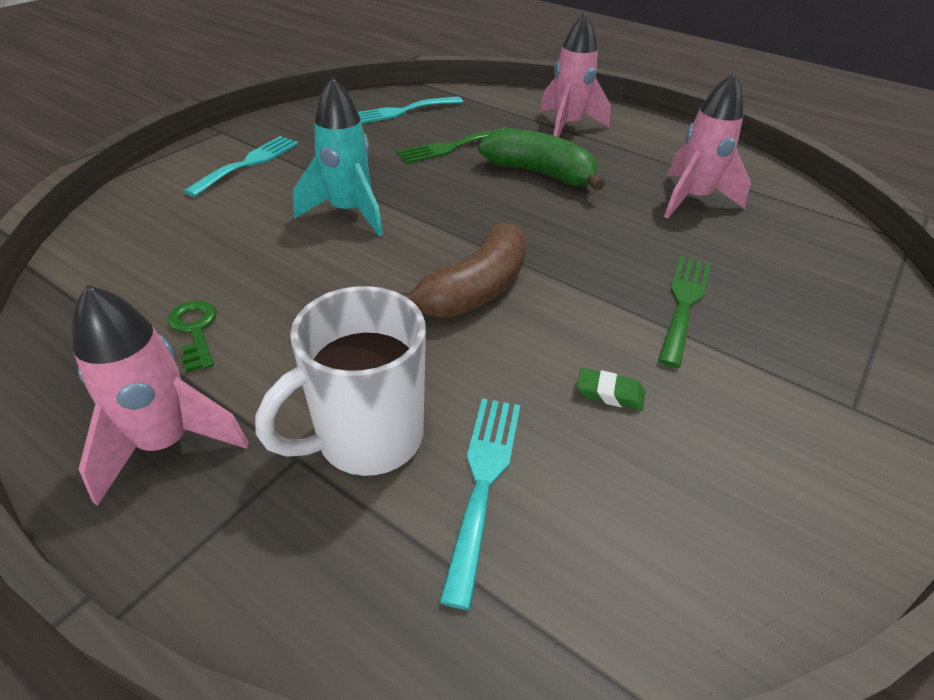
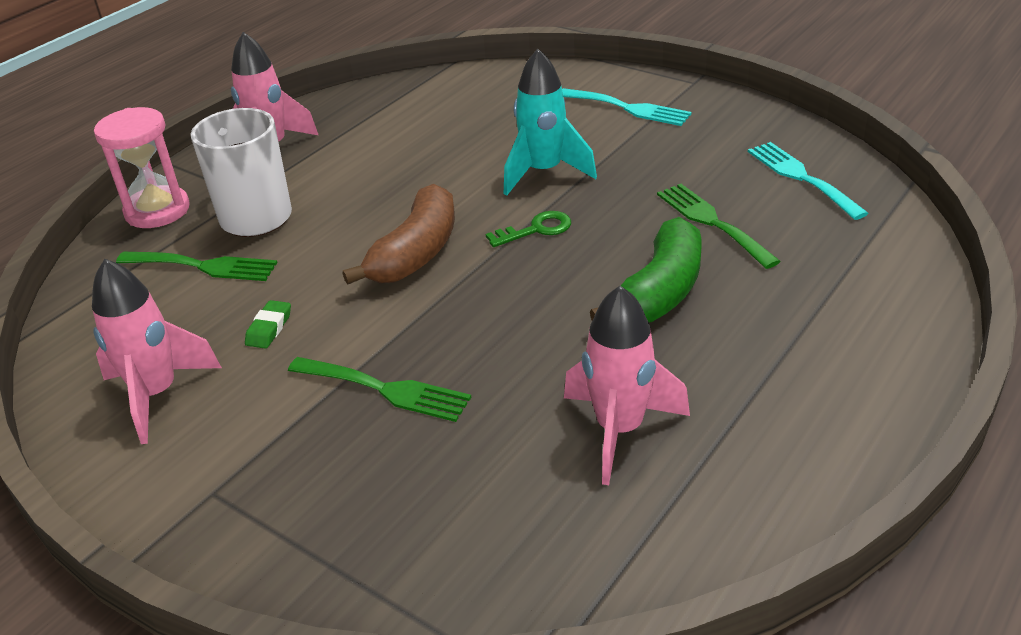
camera: 95 degrees right, 5 degrees down
green key [167,300,217,373] -> green key moved to [486,211,571,247]
brown banana [399,222,527,318] -> brown banana turned 105 degrees counterclockwise [343,184,455,285]
turquoise fork [440,398,520,610] -> green fork [116,252,277,281]
pink rocket [540,12,611,137] -> pink rocket moved to [92,259,222,444]
none -> pink hourglass [94,107,190,228]

